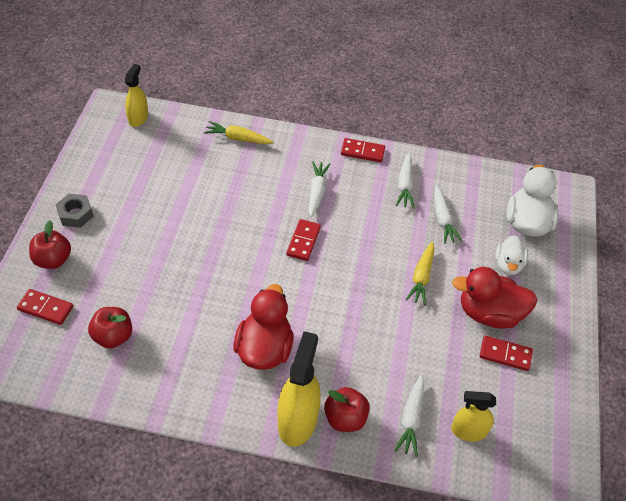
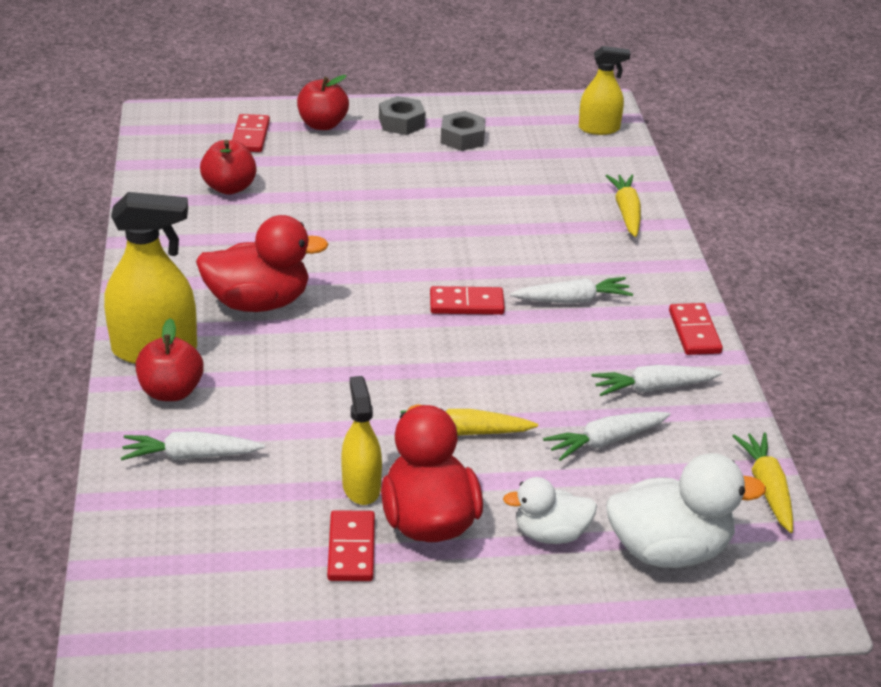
camera: 75 degrees right, 15 degrees down
yellow spray bottle [451,391,496,441] -> yellow spray bottle moved to [341,376,382,505]
none -> grey nut [441,111,486,151]
none -> yellow carrot [733,432,793,533]

